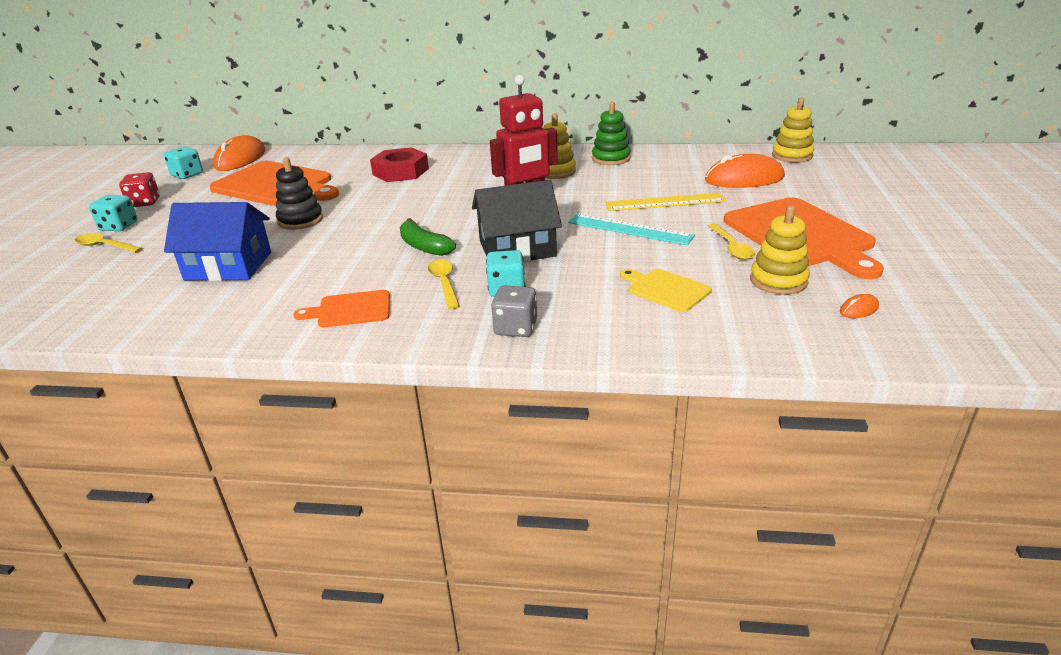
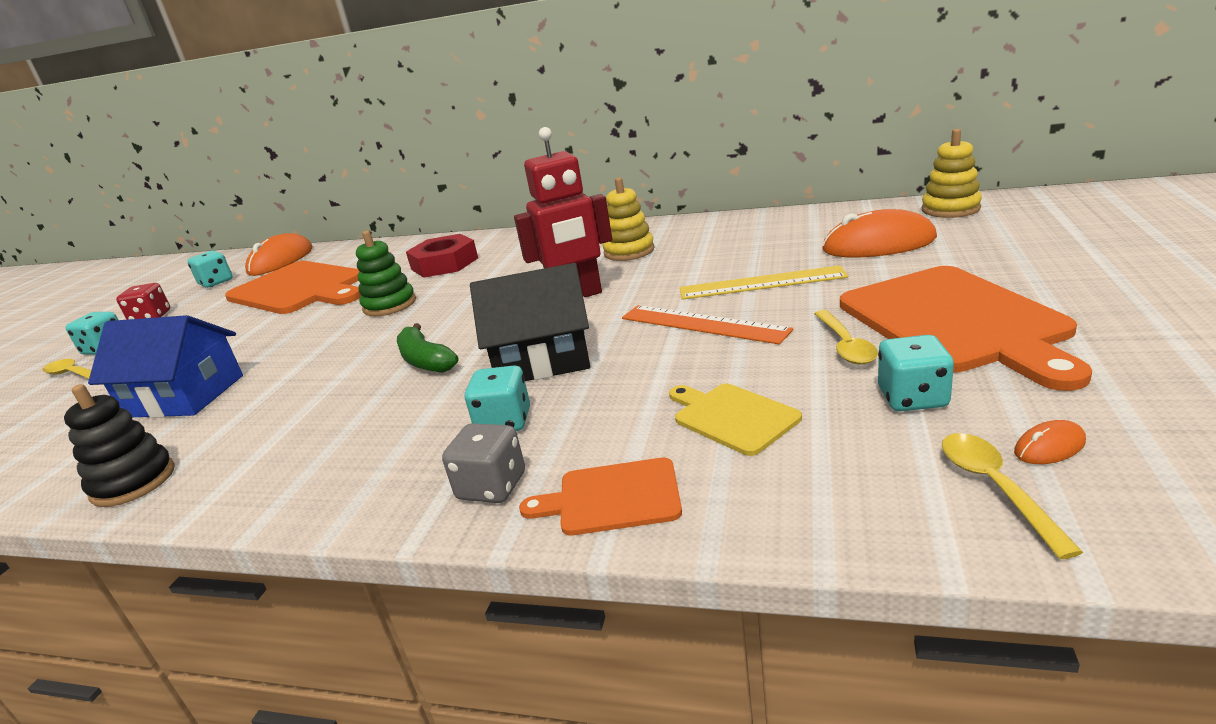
camera: 10 degrees right, 5 degrees down
black stacking toy [276,157,323,230] -> black stacking toy moved to [64,384,175,507]
orange cutting board [294,290,390,327] -> orange cutting board moved to [519,457,682,535]
yellow spoon [428,260,460,309] -> yellow spoon moved to [942,433,1083,559]
turquoise ruler [568,214,695,245] -> orange ruler [622,305,793,345]
green stacking toy [592,102,631,165] -> green stacking toy moved to [356,231,416,316]
yellow stacking toy [750,205,810,295] -> turquoise dice [878,335,954,411]

